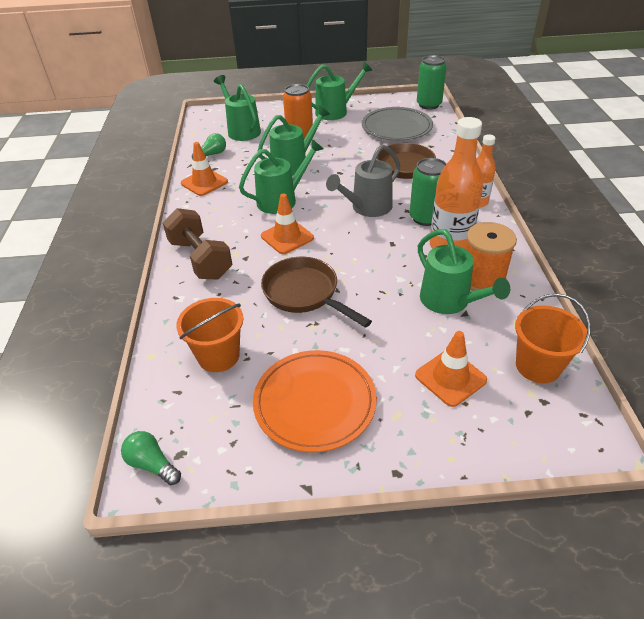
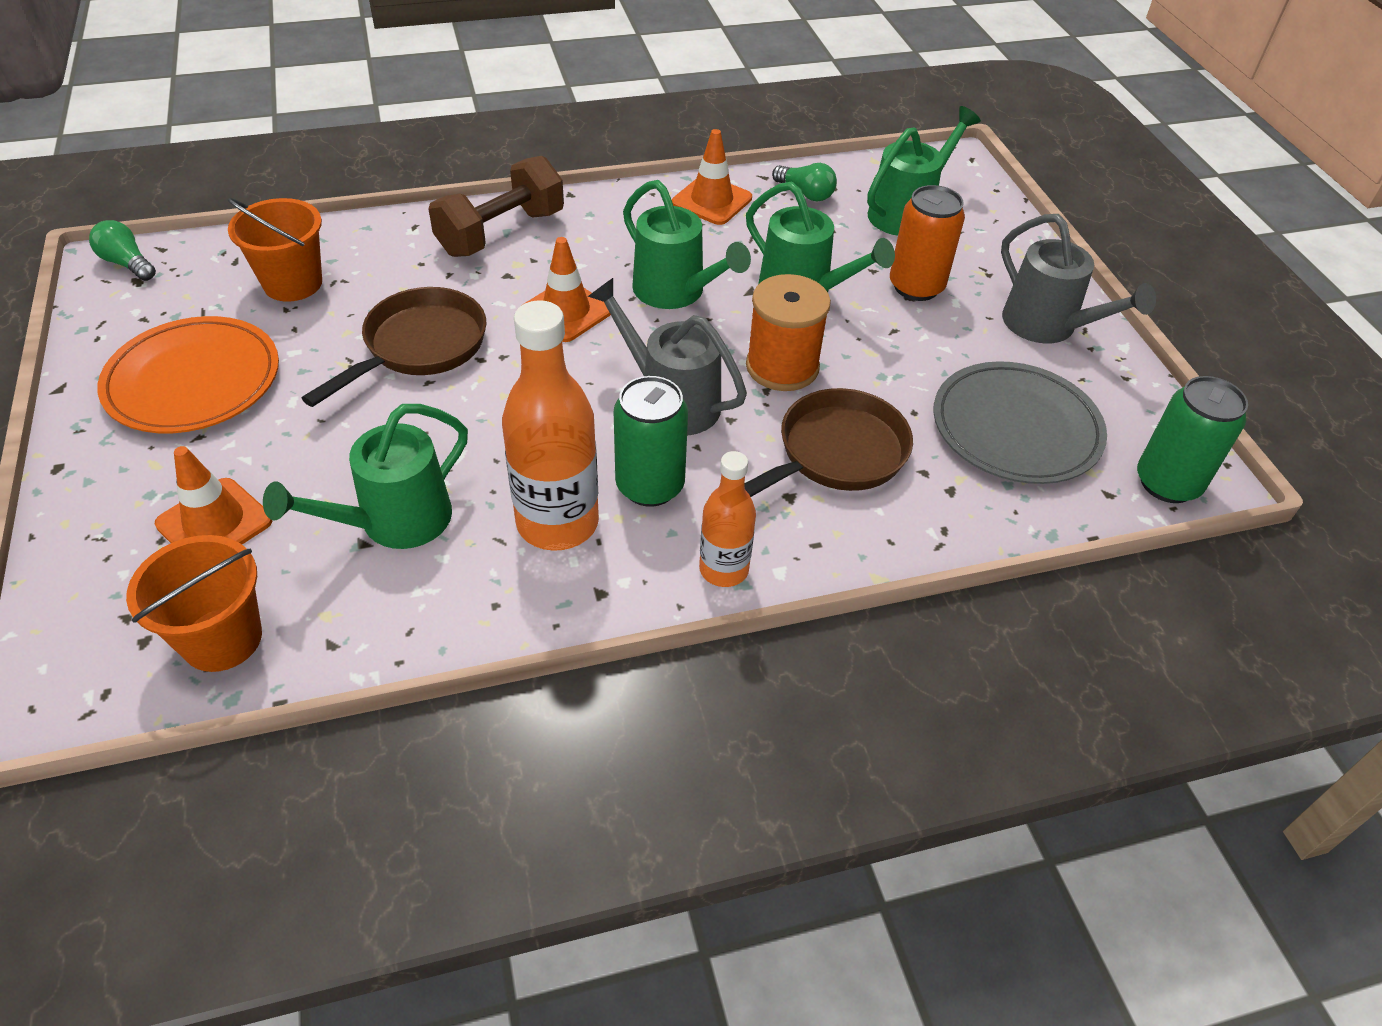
camera: 75 degrees right, 5 degrees up
green light bulb [121,431,181,485] -> green light bulb turned 75 degrees counterclockwise [89,220,156,281]
green watering can [306,61,372,120] -> grey watering can [1001,214,1156,344]
orange spool [465,222,517,291] -> orange spool moved to [746,274,831,391]

